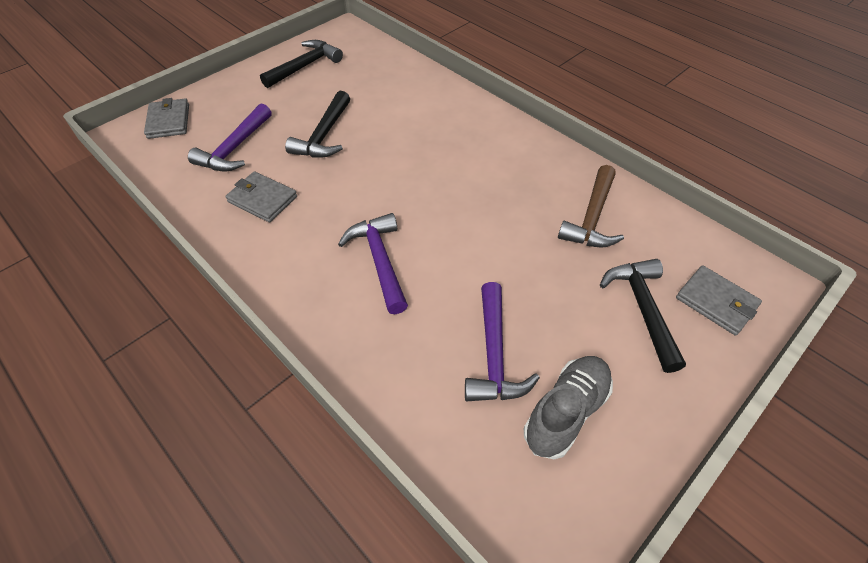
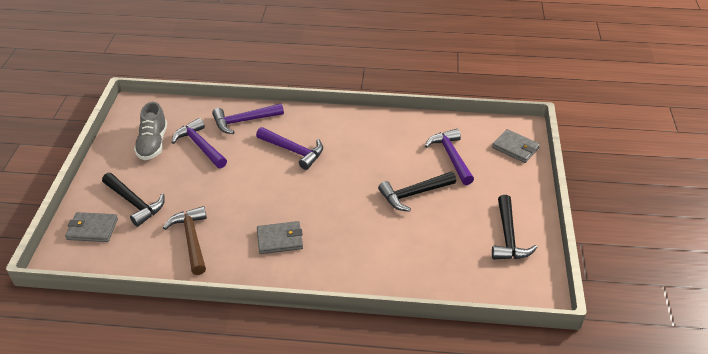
camera: 140 degrees right, 10 degrees down
grey wallet [225,171,297,222] -> grey wallet moved to [257,221,303,254]
black hammer [285,91,350,158] -> black hammer turned 90 degrees counterclockwise [378,171,456,211]
none -> purple hammer [212,103,284,134]

